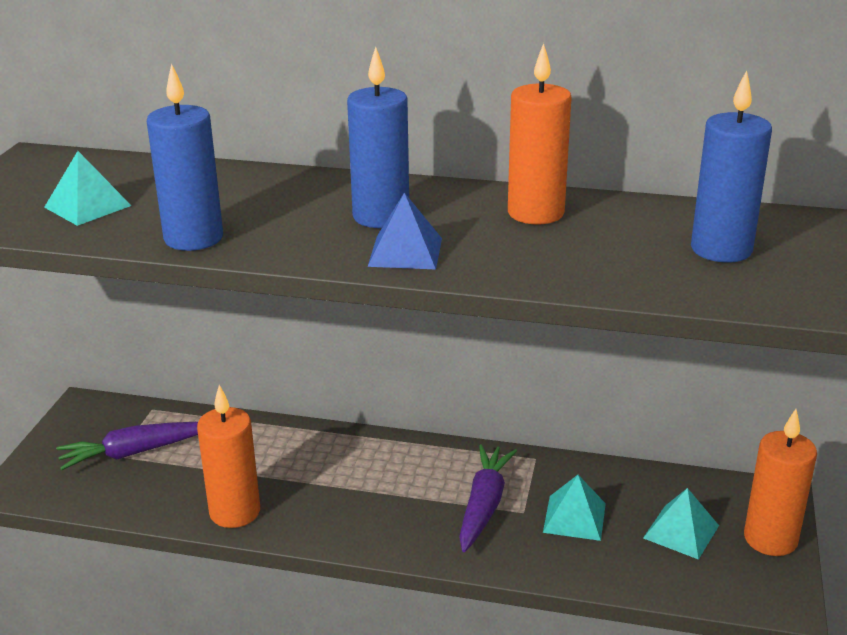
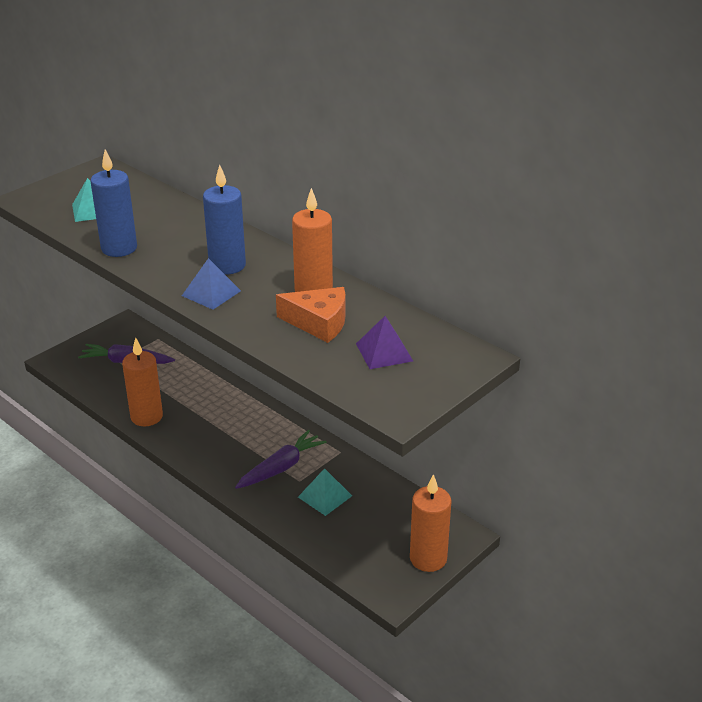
camera: 30 degrees right, 5 degrees up
turquoise pyramid [643,488,719,560] -> none
blue candle [691,70,772,263] -> purple pyramid [356,316,413,369]
none -> orange cheese [276,287,345,343]

